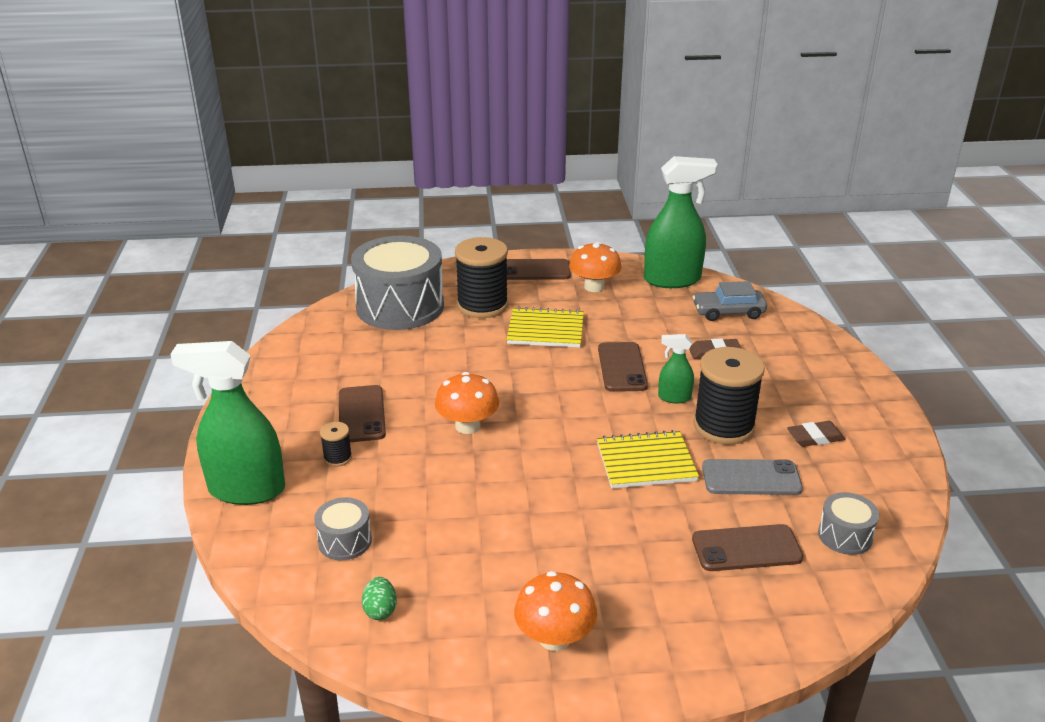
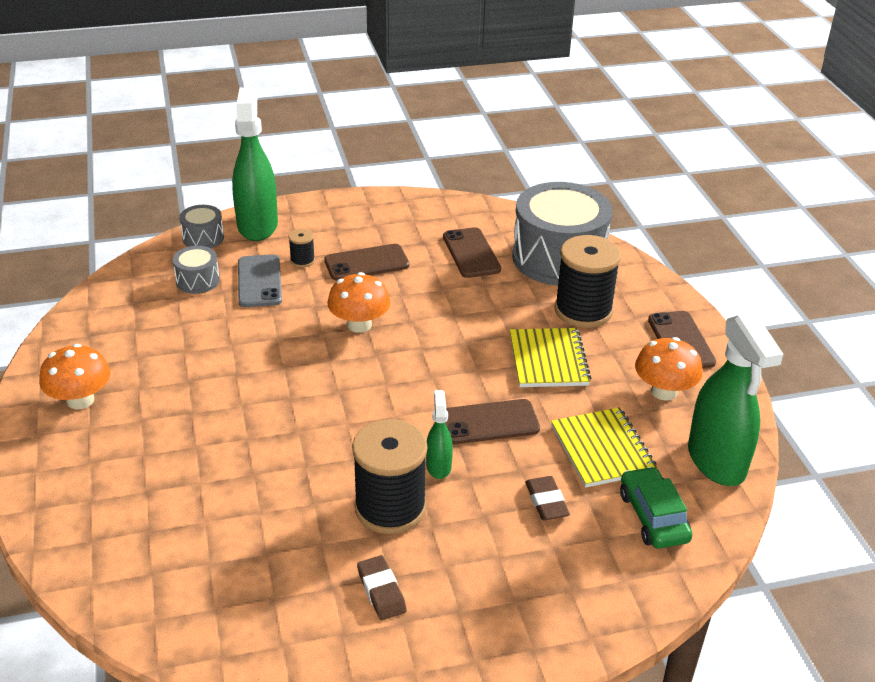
camera: 80 degrees right, 5 degrees up
green egg [362,577,397,620] -> none
yellow notebook [597,430,699,489] -> yellow notebook moved to [551,407,658,488]
brown phone [692,524,803,571] -> brown phone moved to [443,227,501,278]
grey car [693,281,767,321] -> green car [620,466,692,549]
grey phone [702,459,803,495] -> grey phone moved to [238,254,282,307]
grey drum [818,492,879,555] -> grey drum moved to [179,205,224,248]

